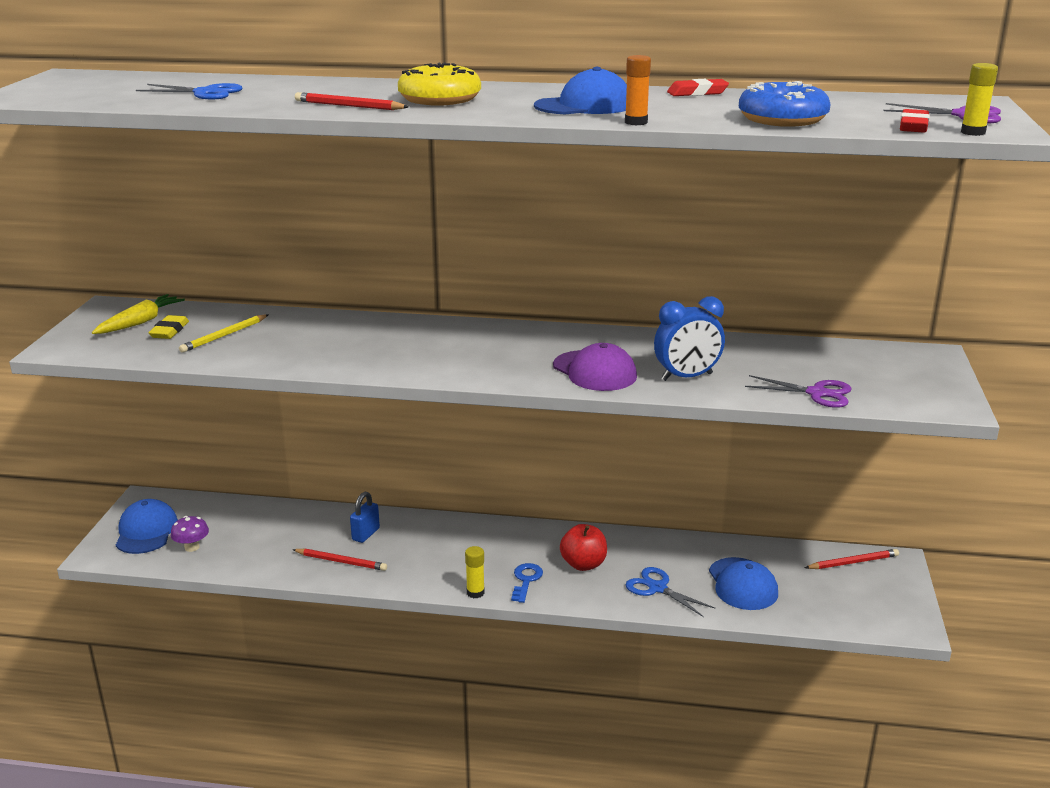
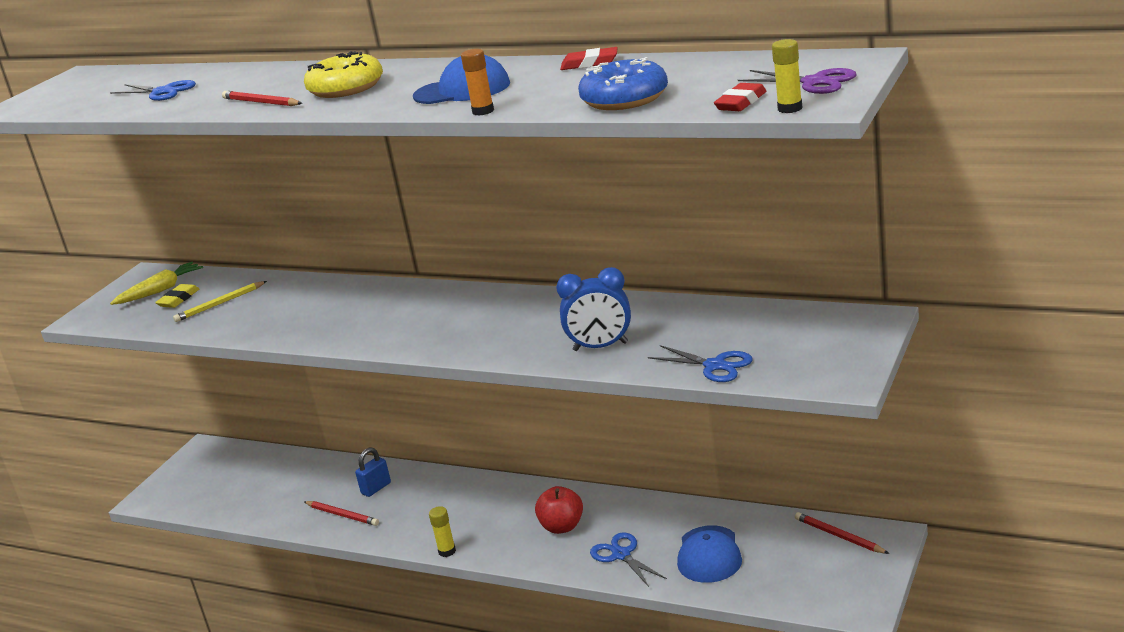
camera: 20 degrees right, 0 degrees up
blue cap [116,499,178,554] -> none
purple mushroom [171,516,209,552] -> none
blue key [511,563,543,603] -> none
purple cap [553,343,637,391] -> none
purple scissors [745,375,852,408] -> blue scissors [648,345,753,382]
red pencil [805,549,899,569] -> red pencil turned 135 degrees counterclockwise [795,512,889,554]

